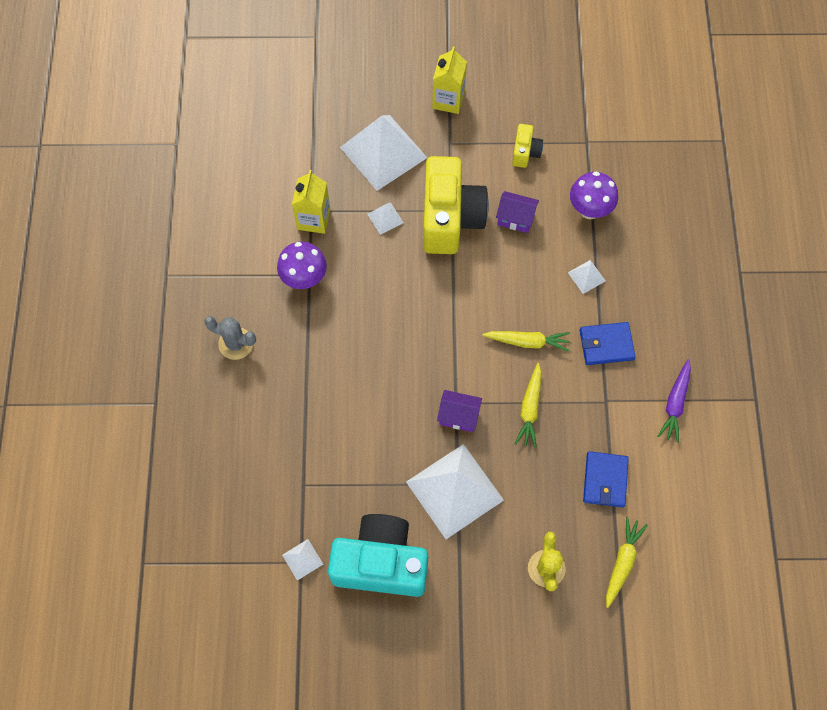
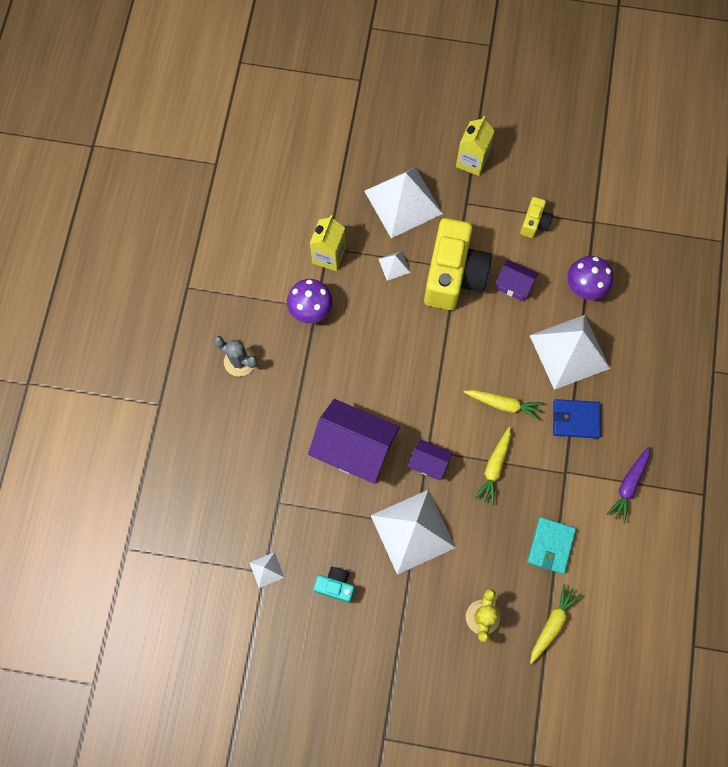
camera: 10 degrees right, 5 degrees up
turquoise camera [328,514,428,597] -> turquoise camera [314,567,354,602], size x0.45
white pyramid [568,260,605,294] -> white pyramid [529,315,610,390], size x2.38
blue wallet [583,451,629,508] -> turquoise wallet [527,517,576,574]
none -> purple house [308,399,400,484]

